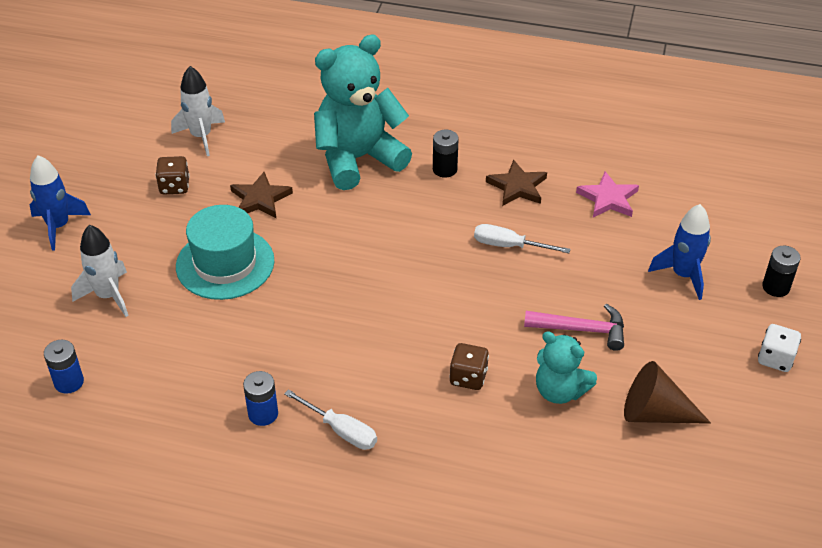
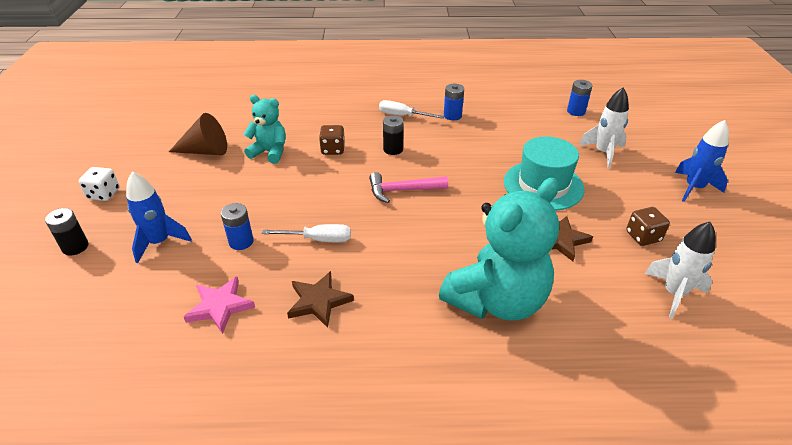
camera: 165 degrees right, 5 degrees down
black battery [433,130,459,178] -> black battery moved to [383,115,404,155]
pink hammer [524,304,624,351] -> pink hammer moved to [369,172,448,203]
none -> blue battery [221,203,254,250]

